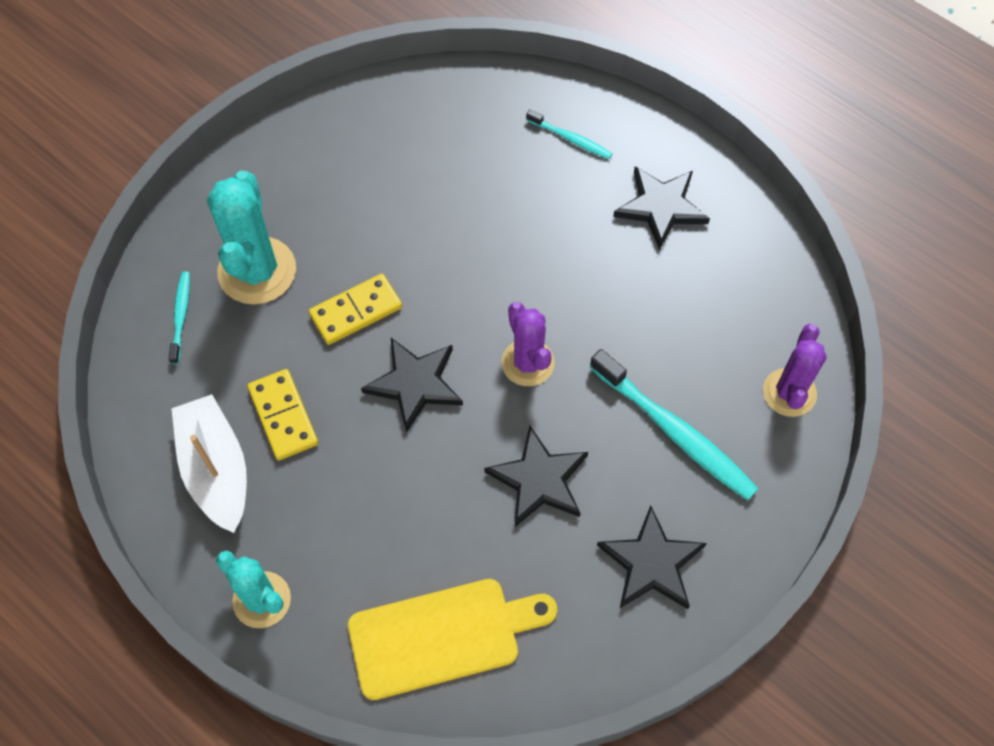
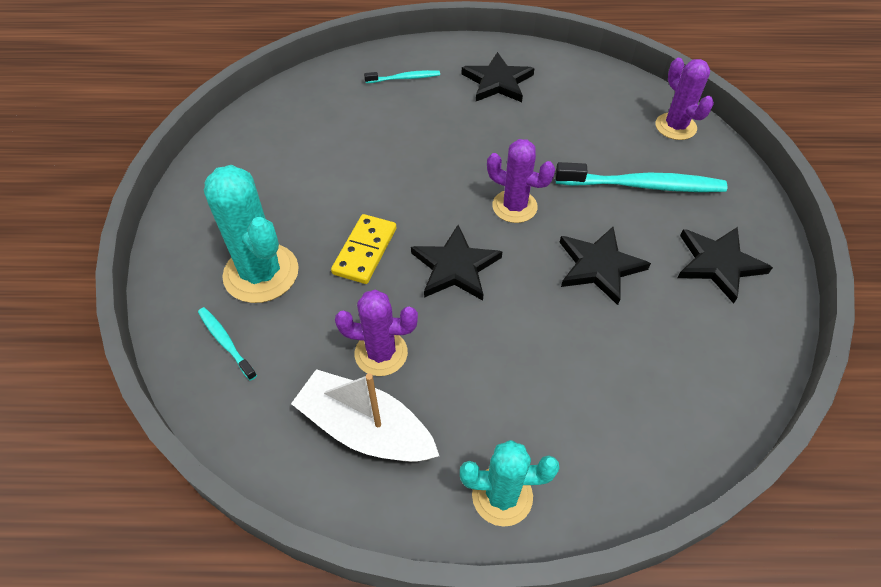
camera: 40 degrees left, 10 degrees down
yellow domino [248,369,318,460] -> purple cactus [335,290,418,376]
yellow cutting board [348,579,557,700] -> none

